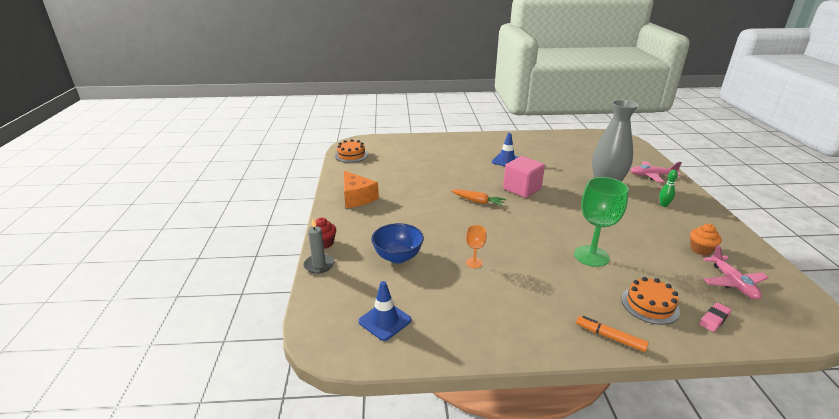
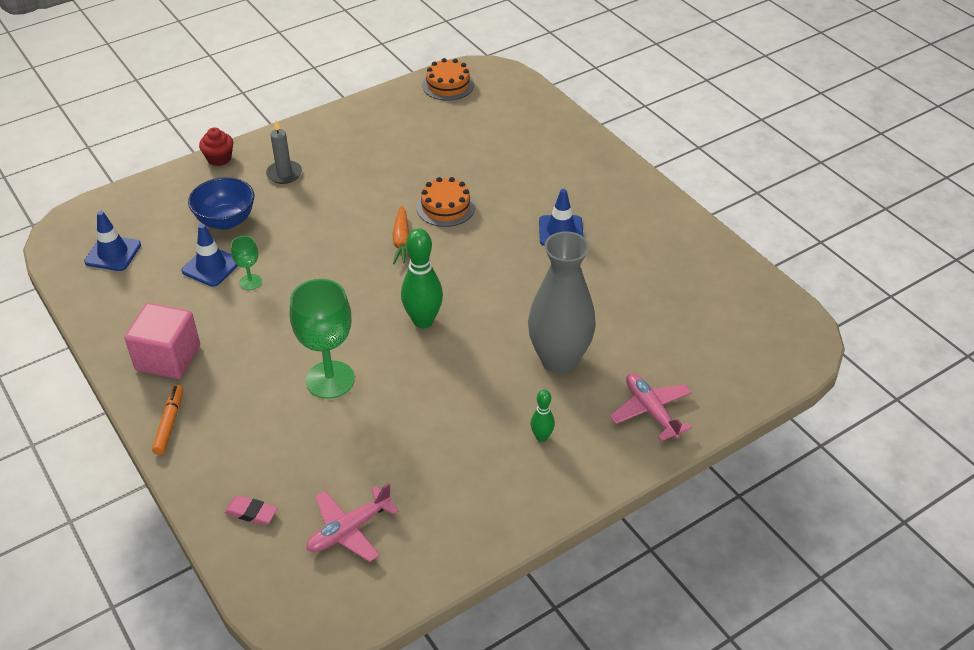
camera: 60 degrees right, 15 degrees up
grey candle [304,219,334,274] -> grey candle moved to [266,121,302,184]
orange cheese [344,171,379,208] -> none
orange goblet [466,225,487,268] -> green goblet [231,236,262,290]
pink cube [503,156,545,198] -> pink cube moved to [124,303,200,379]
orange cake [621,277,680,325] -> orange cake moved to [416,177,475,227]
orange cupcake [690,224,722,255] -> none
none -> blue traffic cone [182,224,238,287]
none -> green bowling pin [401,228,443,328]

